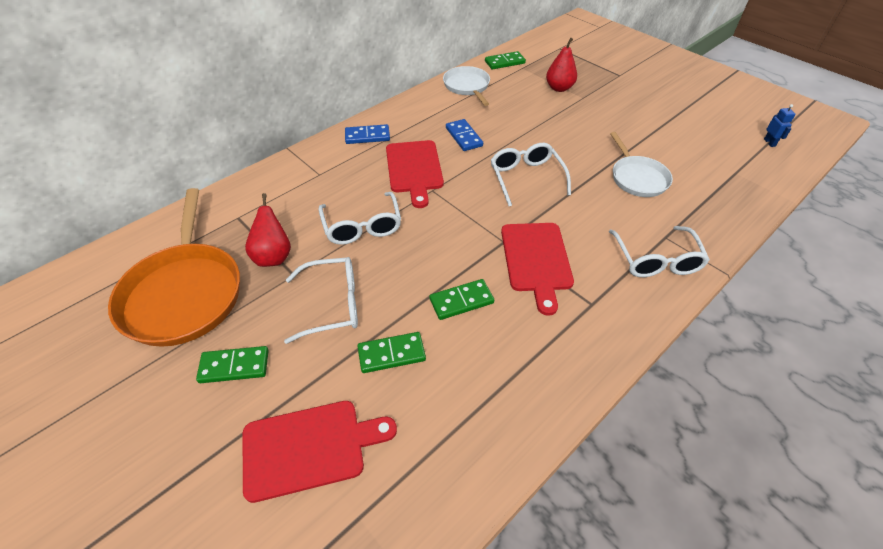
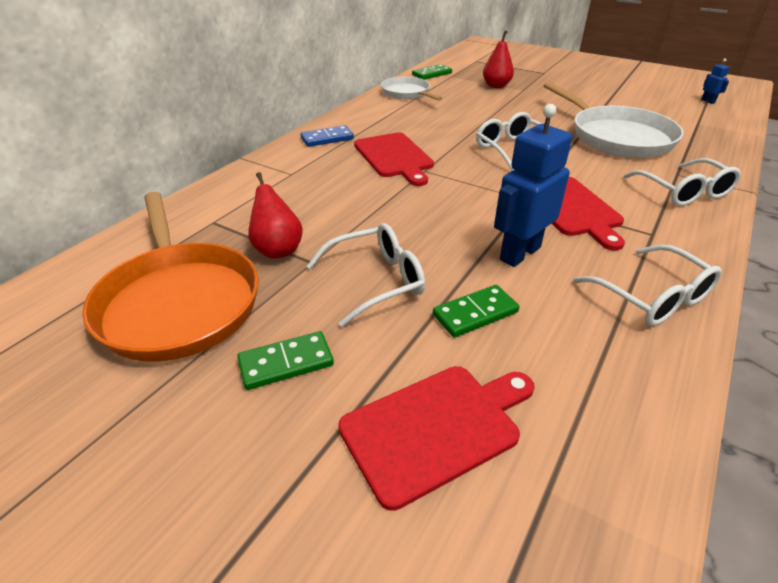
camera: 15 degrees left, 10 degrees down
white glasses [319,192,401,245] -> white glasses moved to [573,245,722,326]
green domino [429,279,494,320] -> blue robot [494,104,572,267]
blue domino [446,119,483,151] -> none
white pan [610,132,673,197] -> white pan [543,82,684,158], size x1.72

